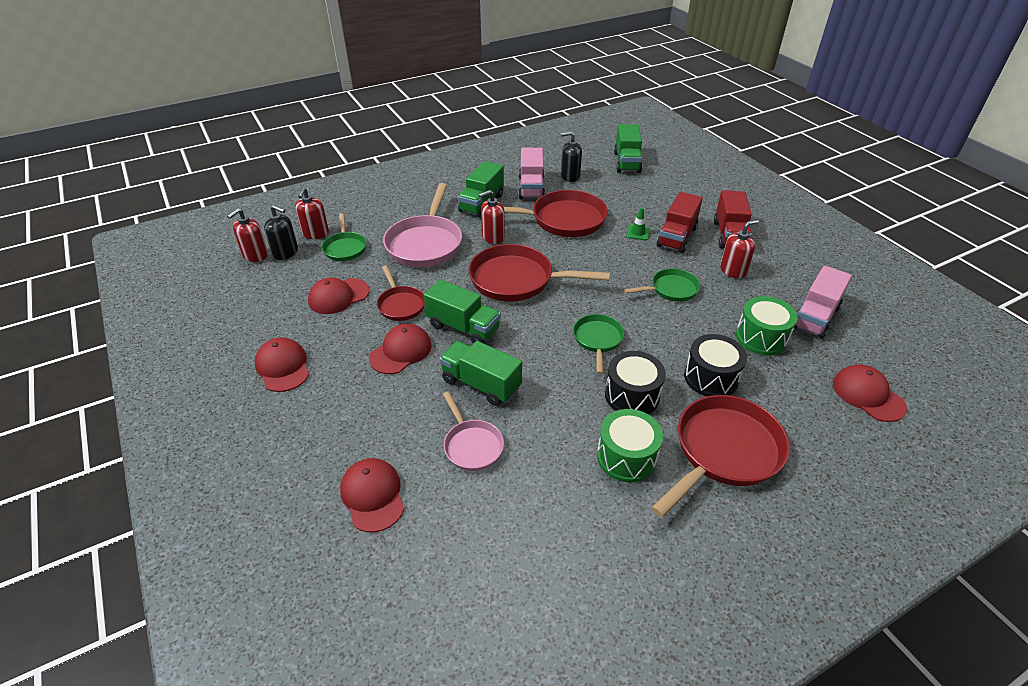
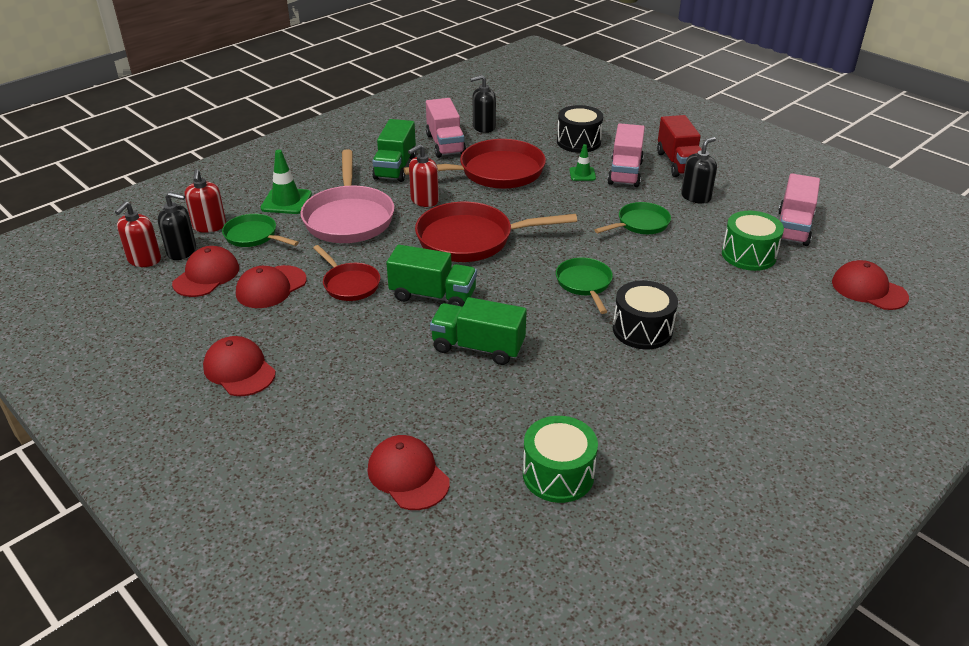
camera: 15 degrees left, 5 degrees down
green pan [322,213,366,261] -> green pan turned 150 degrees clockwise [222,214,299,247]
red cap [369,324,432,374] -> red cap moved to [172,246,239,297]
pink pan [443,391,504,471] -> none
green drum [597,409,663,483] -> green drum moved to [523,416,598,503]
green truck [614,124,642,173] -> none
red pan [651,395,790,518] -> none
red truck [657,192,703,253] -> pink truck [607,123,645,187]
black drum [684,334,747,396] -> black drum moved to [557,105,603,153]
red soap dispenser [720,220,759,279] -> black soap dispenser [681,137,717,204]
none -> green traffic cone [260,150,312,214]

